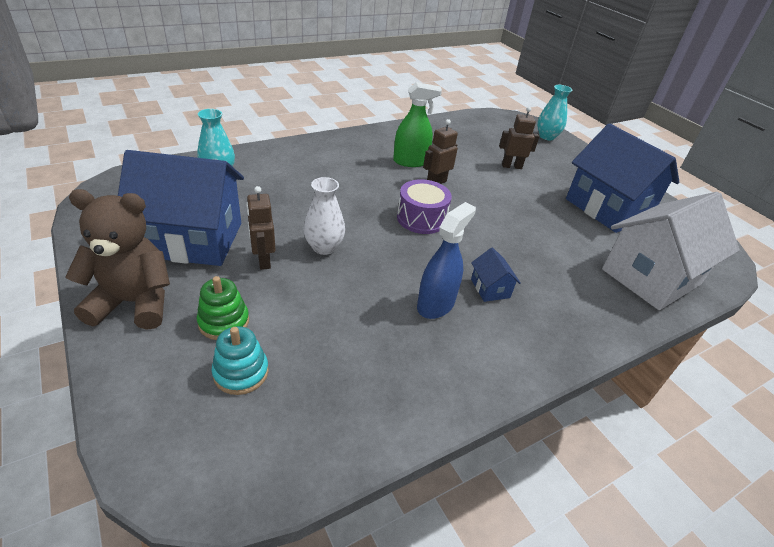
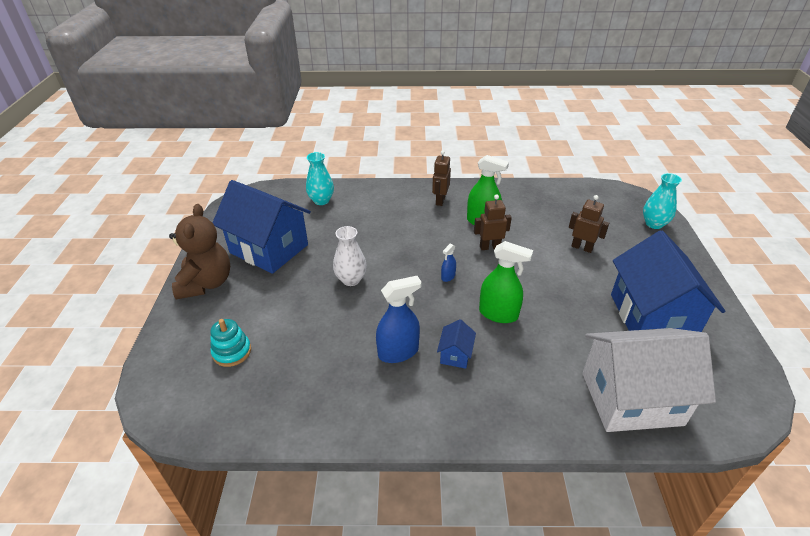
camera: 35 degrees right, 0 degrees up
brown teddy bear [65,189,170,330] -> brown teddy bear turned 60 degrees clockwise [169,204,230,299]
green stacking toy [197,276,249,340] -> none
brown robot [246,186,276,270] -> brown robot moved to [432,150,451,206]
purple drum [397,179,452,234] -> blue spray bottle [441,244,456,282]
none -> green spray bottle [479,241,533,323]

